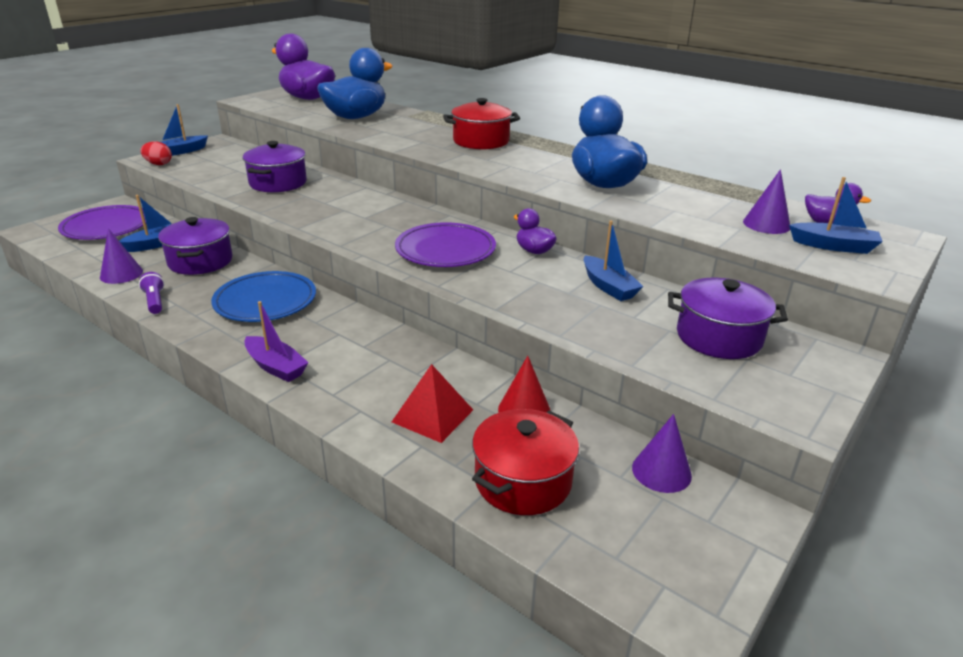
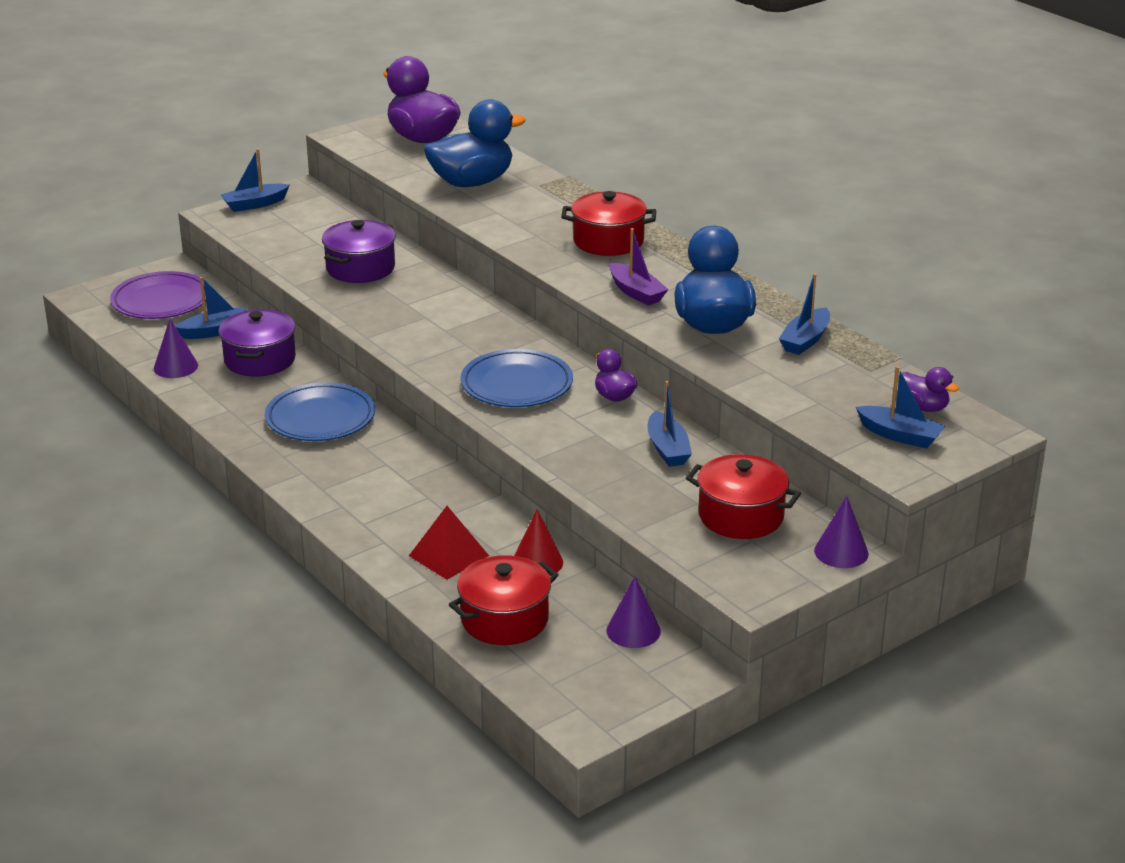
camera: 15 degrees right, 0 degrees up
purple flashlight [139,272,164,314] -> none
red egg [140,141,172,165] -> none
purple boat [244,301,309,382] -> purple boat moved to [609,228,669,306]
purple plate [395,222,496,267] -> blue plate [460,349,573,407]
purple pot [668,278,788,359] -> red pot [686,454,801,539]
purple cone [743,169,790,234] -> purple cone moved to [814,496,869,568]
none -> blue boat [779,273,830,355]

